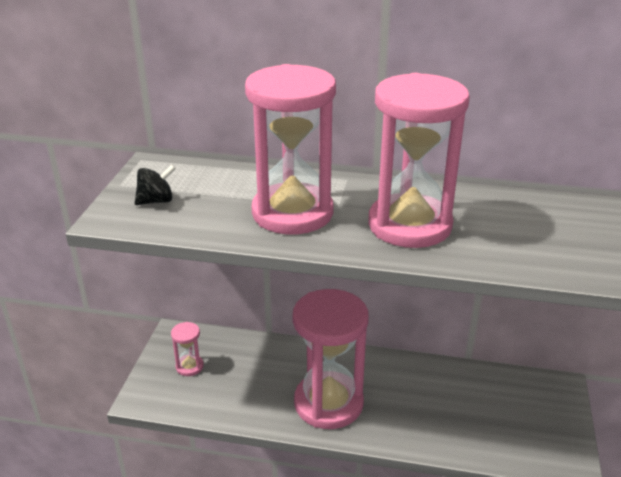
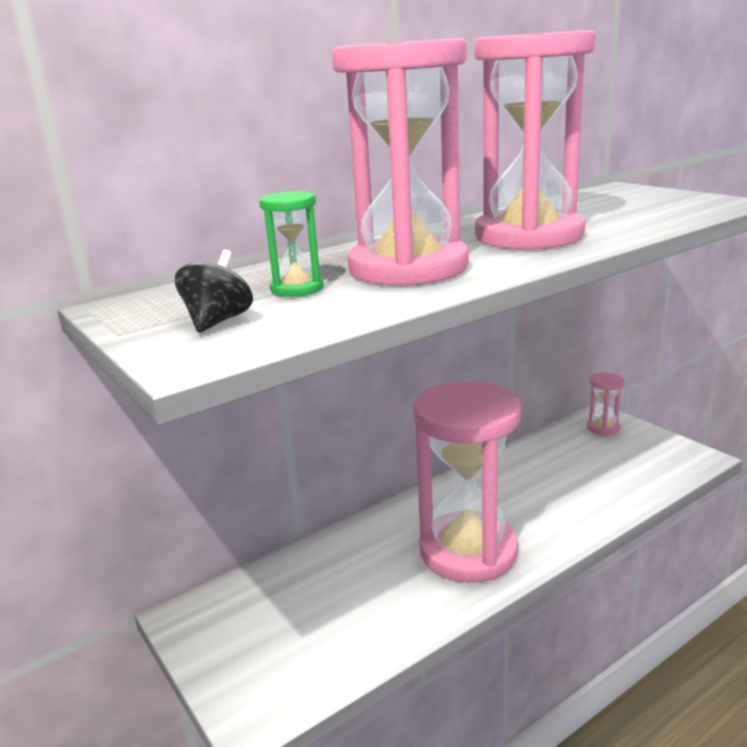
camera: 45 degrees left, 10 degrees down
pink hourglass [171,322,204,376] -> pink hourglass moved to [587,372,624,436]
none -> green hourglass [259,191,324,297]

